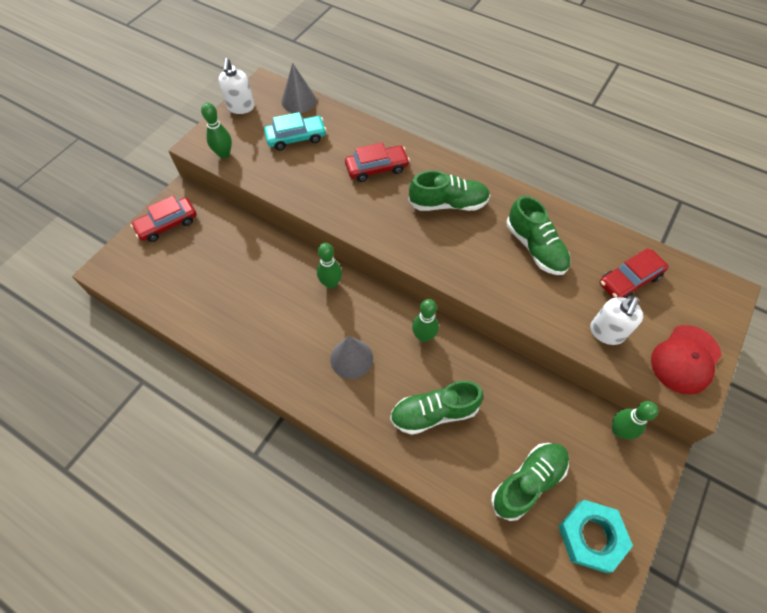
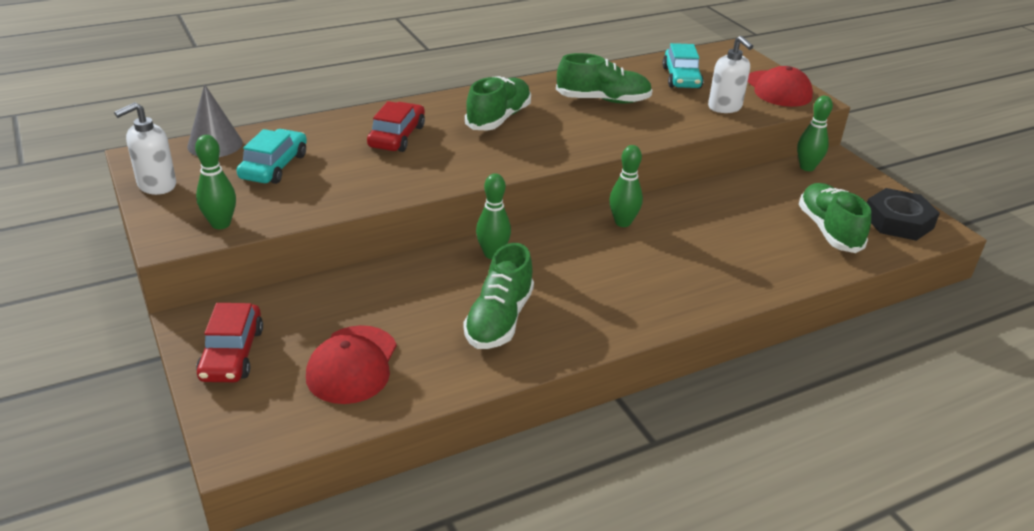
camera: 60 degrees left, 25 degrees down
white soap dispenser [219,58,254,114] -> white soap dispenser turned 105 degrees clockwise [114,102,176,195]
grey cone [330,336,373,379] -> none
green shoe [390,380,483,435] -> green shoe moved to [463,243,534,349]
turquoise nut [558,500,633,573] -> black nut [867,188,940,241]
red car [599,248,669,298] -> turquoise car [662,43,704,89]
none -> red cap [306,325,397,404]

